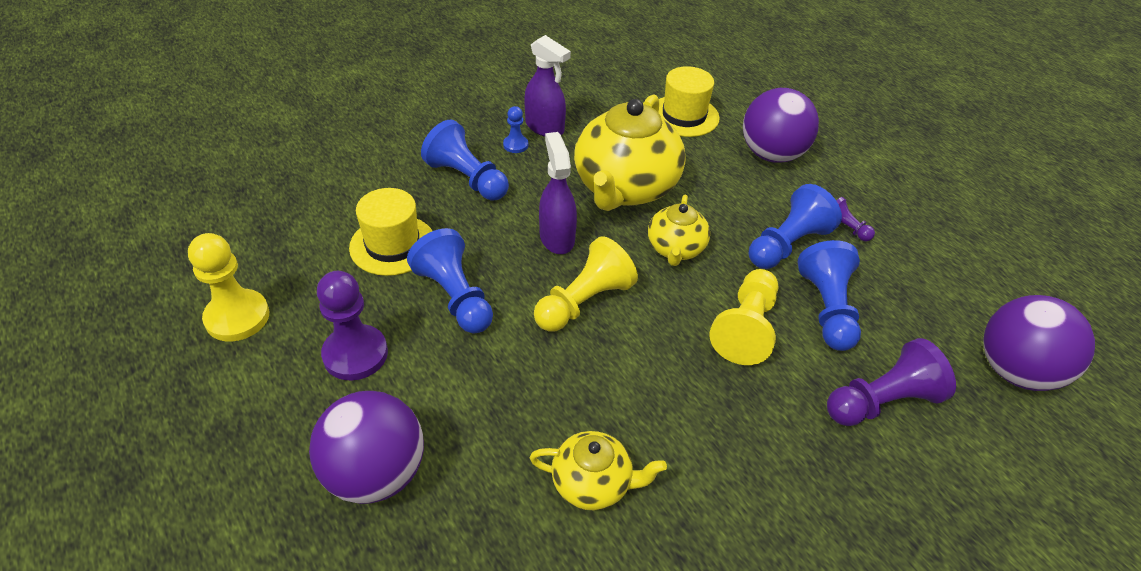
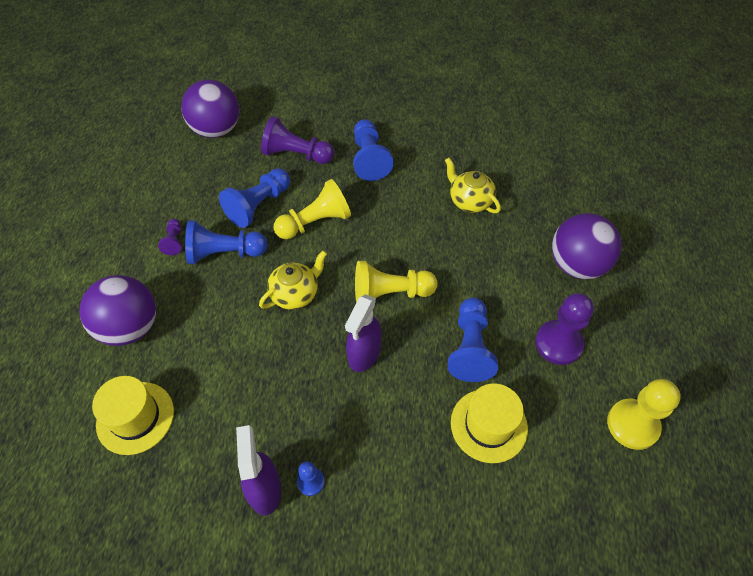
camera: 140 degrees left, 10 degrees up
blue pawn [421,120,509,200] -> blue pawn moved to [353,119,394,181]
yellow teapot [574,94,686,211] -> none

